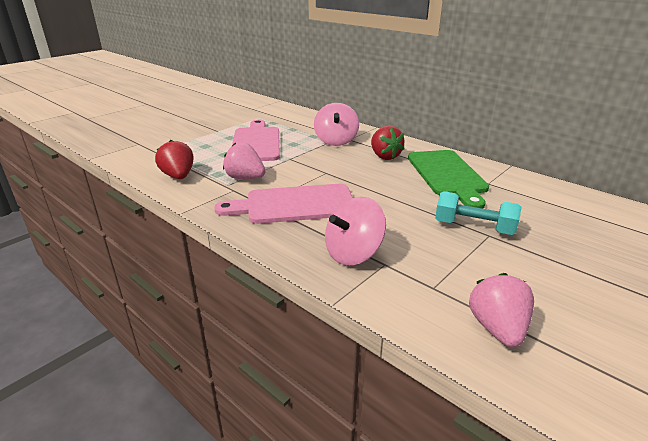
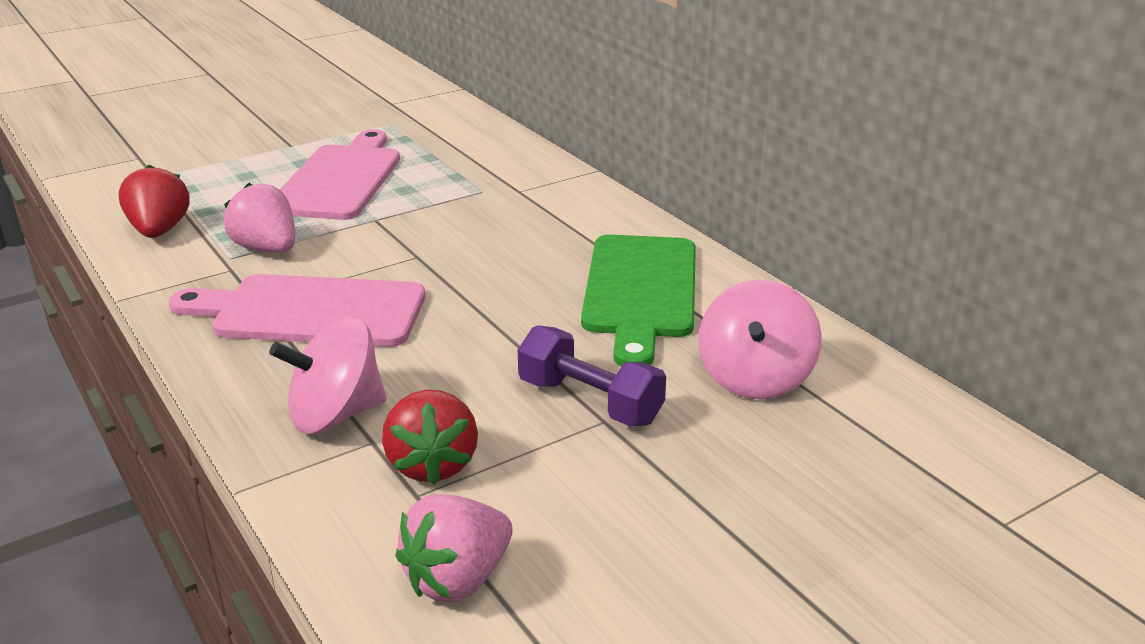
camera: 15 degrees right, 0 degrees up
pink spinning top [314,103,359,146] -> pink spinning top moved to [699,280,822,399]
red strawberry [371,125,405,160] -> red strawberry moved to [382,390,478,485]
turquoise dumbbell [435,191,521,235] -> purple dumbbell [518,325,666,426]
pink strawberry [469,273,534,347] -> pink strawberry turned 150 degrees counterclockwise [396,494,513,603]

